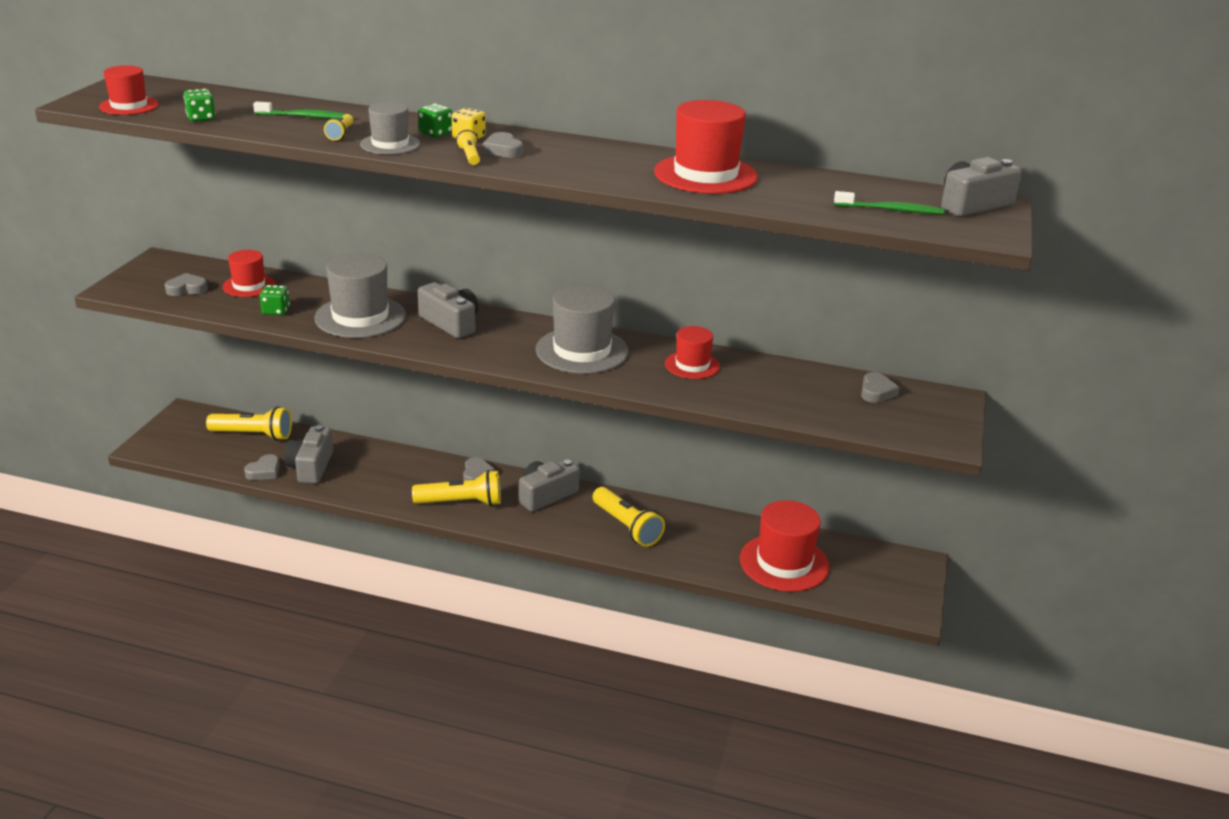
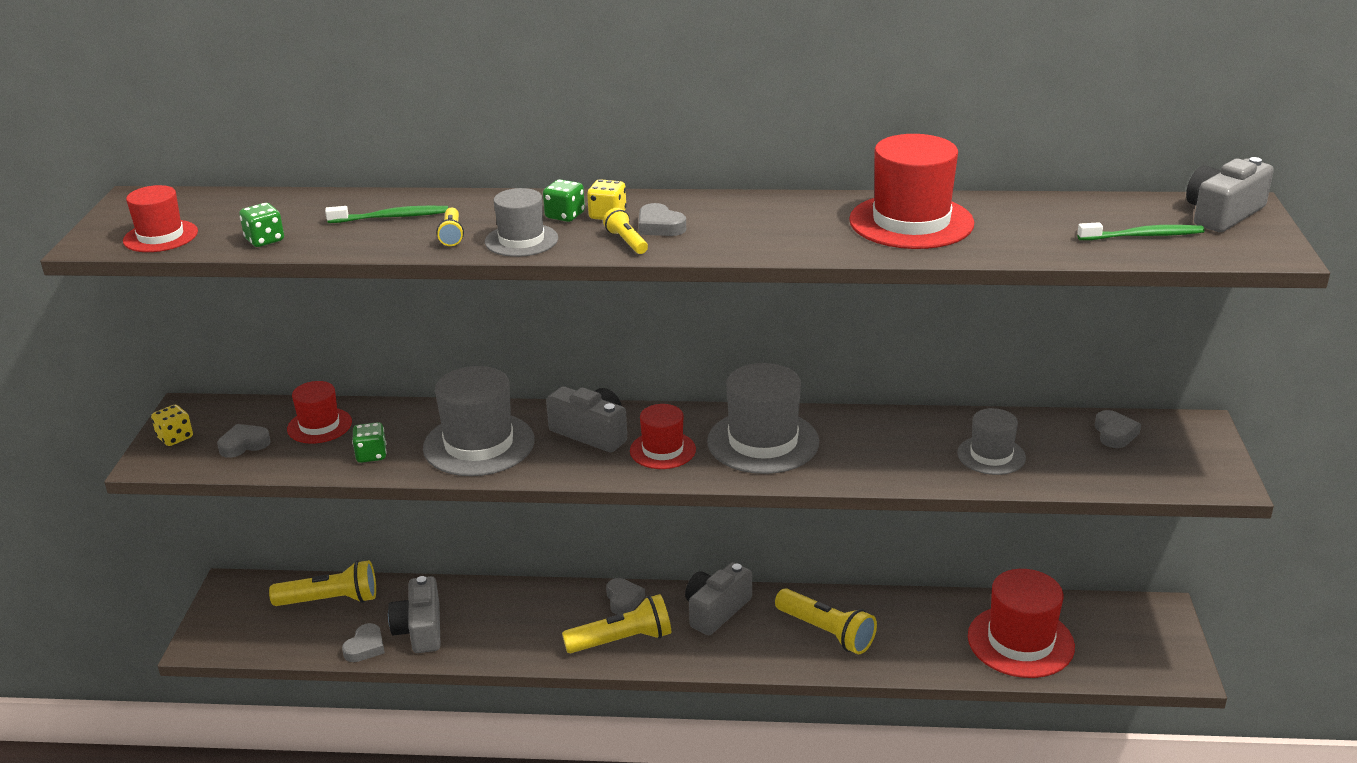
camera: 10 degrees left, 0 degrees up
red hat [665,326,720,379] -> red hat moved to [630,404,696,469]
none -> yellow dice [151,405,193,446]
none -> grey hat [957,408,1026,475]

